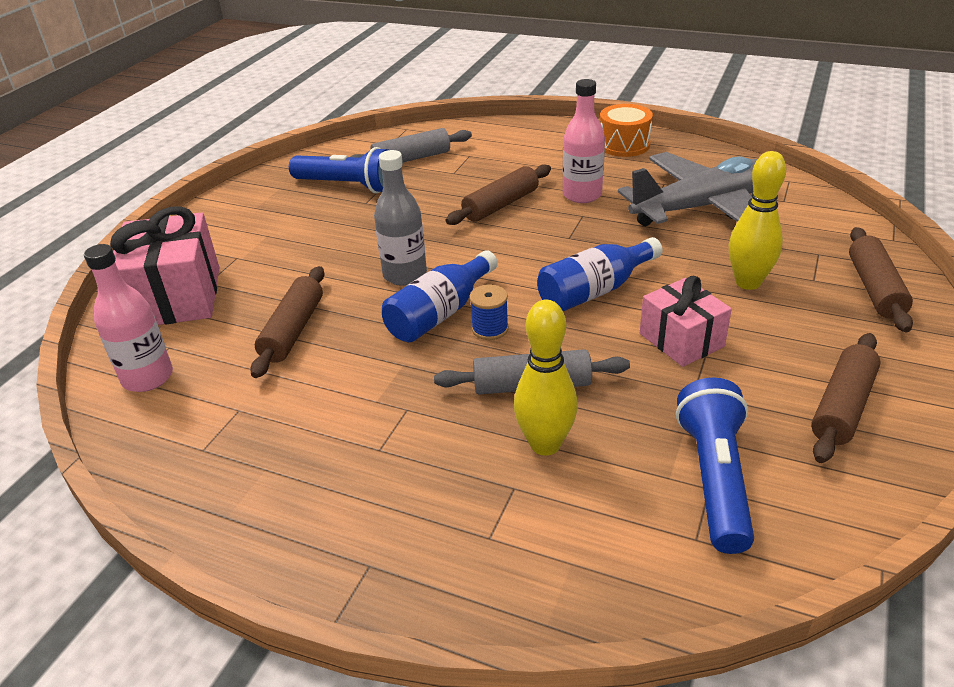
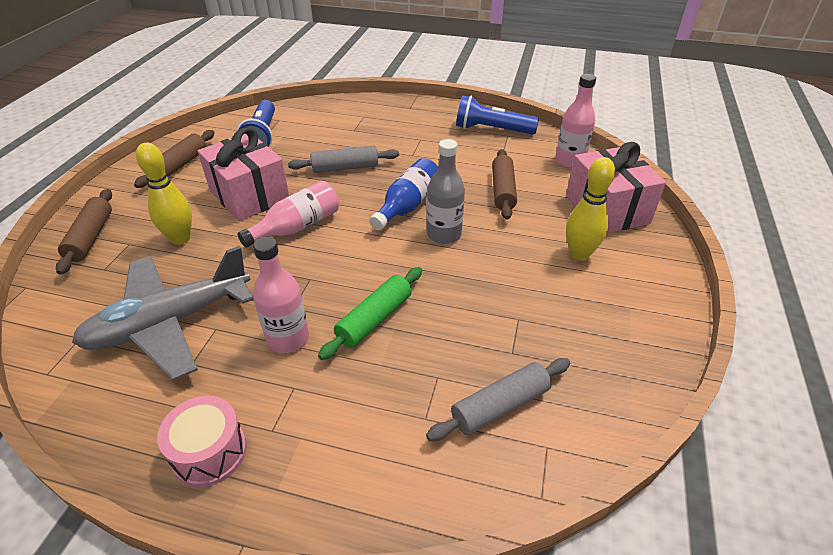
camera: 170 degrees right, 5 degrees up
blue flashlight [289,147,388,194] -> blue flashlight moved to [456,95,539,134]
brown rolling pin [446,164,551,225] -> green rolling pin [318,267,422,360]
blue spool [470,284,509,340] -> none
yellow bowling pin [514,300,578,456] -> yellow bowling pin moved to [566,157,615,261]
blue bottle [537,237,663,311] -> pink bottle [237,181,339,248]
orange drum [600,104,653,157] -> pink drum [157,396,247,487]
pink gift [640,276,732,367] -> pink gift [198,127,289,221], size x1.58

